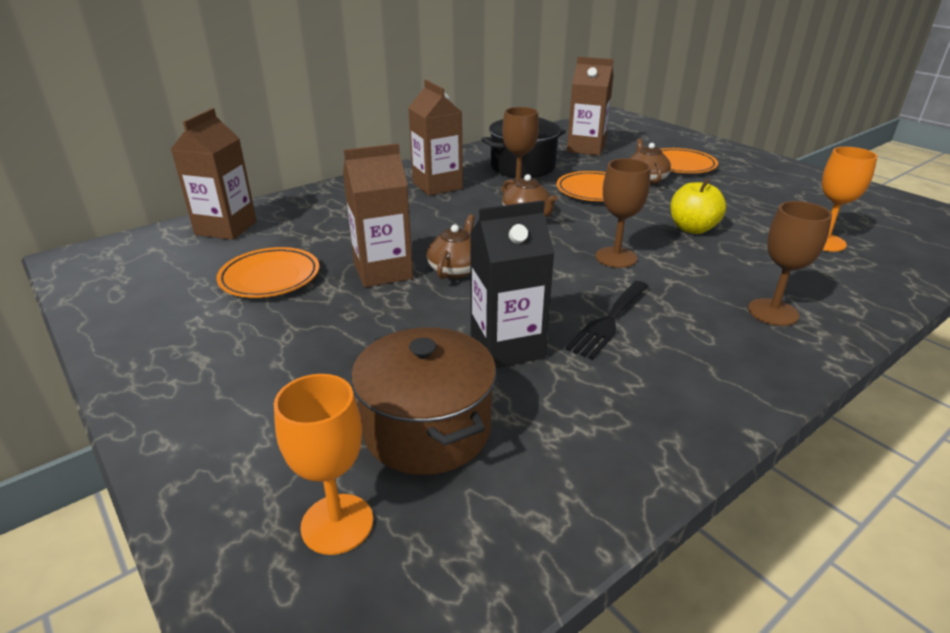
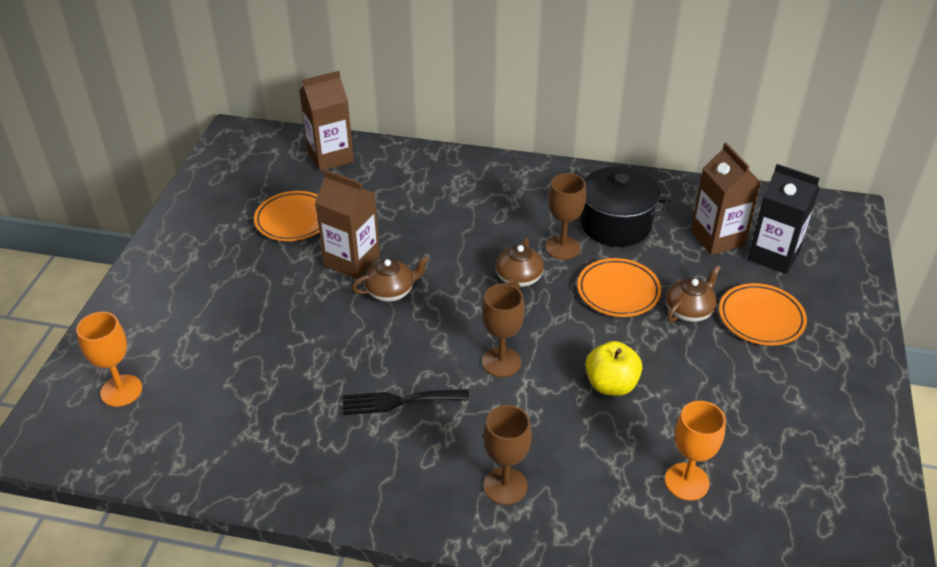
camera: 50 degrees right, 10 degrees up
brown pot [351,327,496,475] -> none
brown carton [408,80,463,196] -> none
black carton [470,200,555,368] -> black carton moved to [748,164,820,274]

